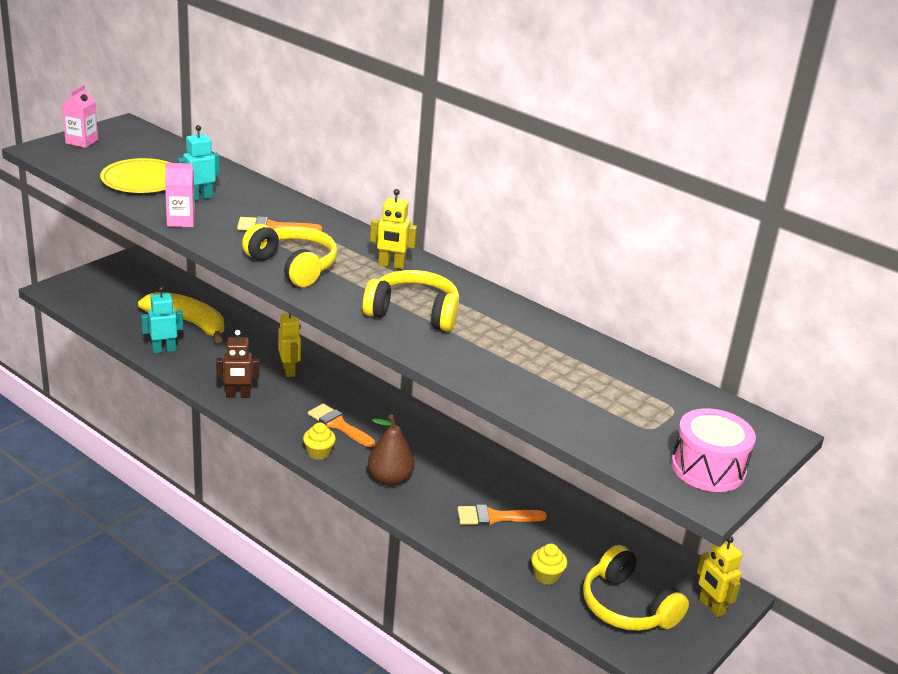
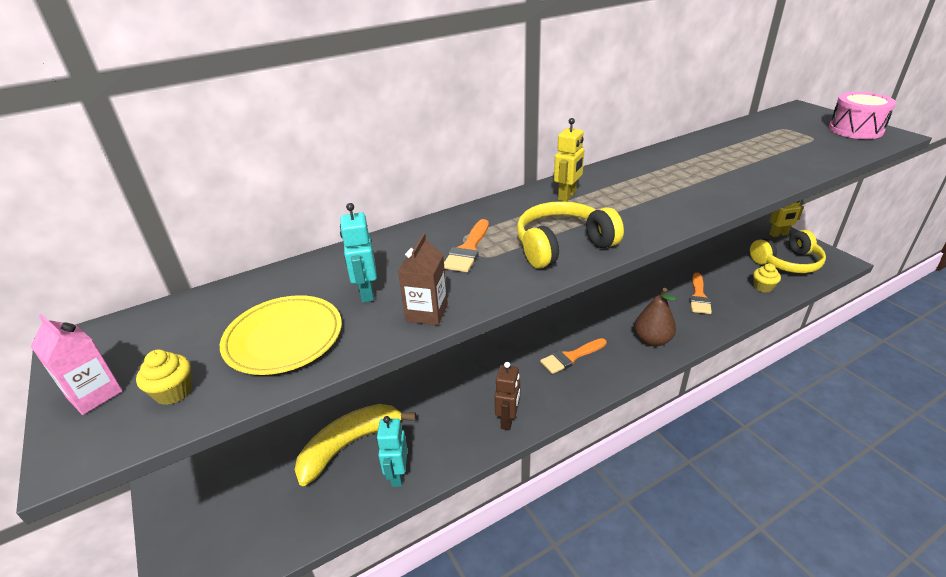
camera: 65 degrees left, 5 degrees up
pink carton [165,163,195,227] -> brown carton [398,233,448,325]
yellow robot [278,314,301,377] -> none
yellow cupcake [303,422,336,460] -> yellow cupcake moved to [136,350,192,405]
yellow headphones [362,270,459,332] -> none

